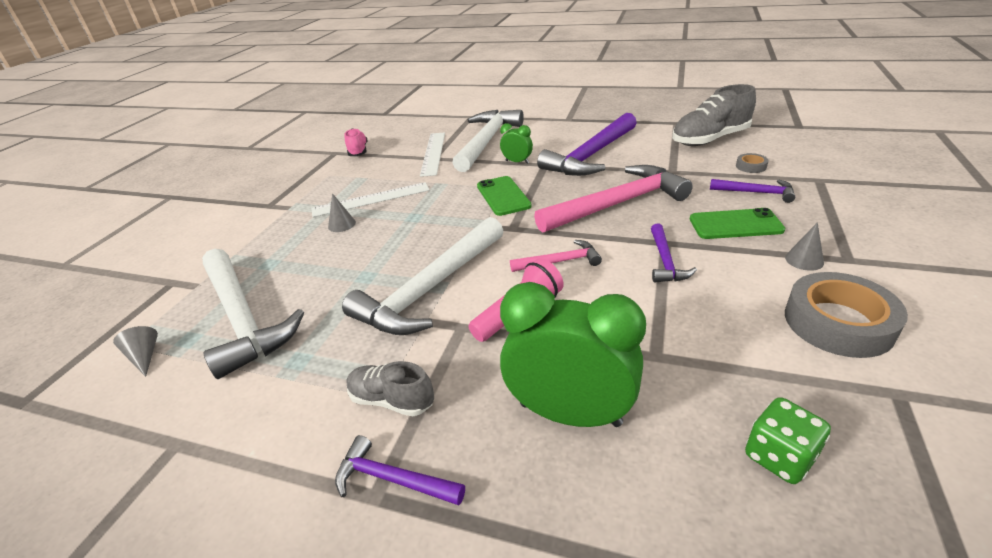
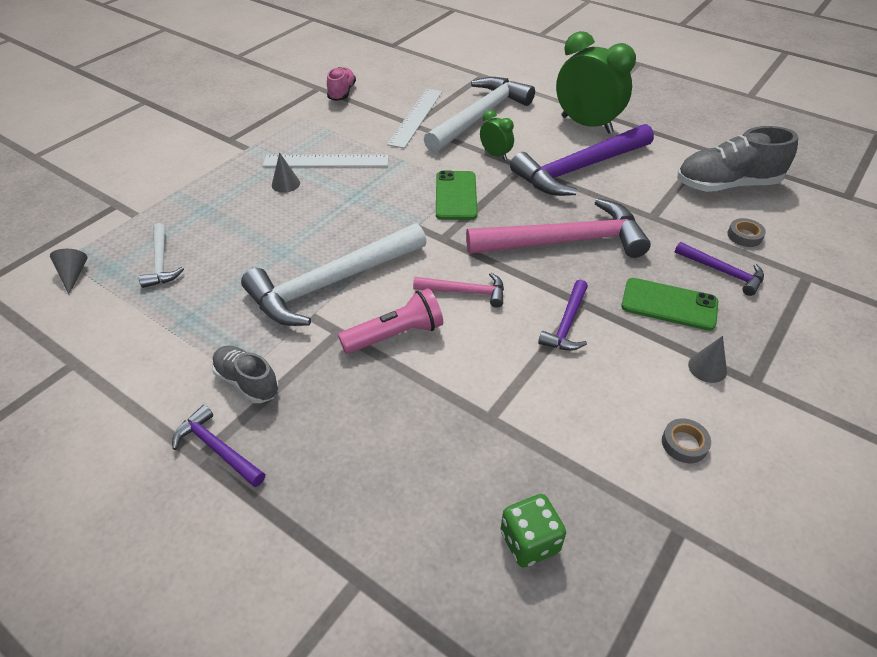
camera: 15 degrees right, 10 degrees up
white hammer [202,249,304,379] -> white hammer [139,223,184,288], size x0.48
green clock [500,282,646,427] -> green clock moved to [556,31,636,134]
grey tape [785,272,908,358] -> grey tape [662,418,711,463], size x0.45

